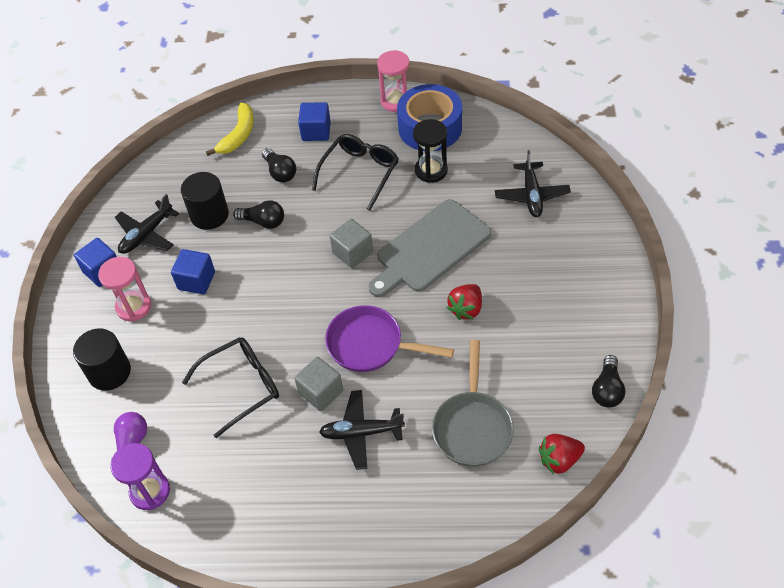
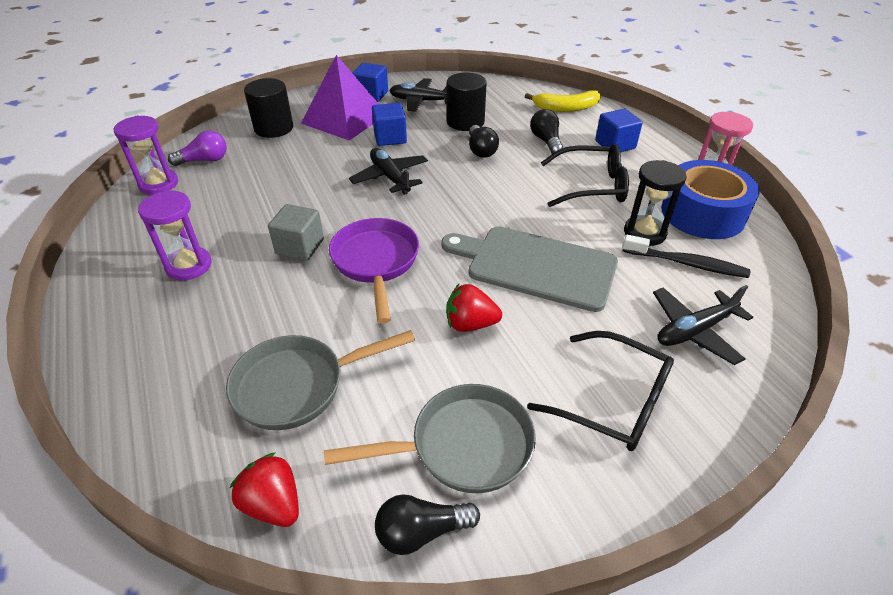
camera: 60 degrees right, 10 degrees down
pink hourglass [98,257,151,322] -> purple pyramid [301,55,379,140]
black glasses [182,337,279,438] -> black glasses moved to [527,331,674,451]
black light bulb [262,148,296,182] -> black light bulb turned 135 degrees clockwise [530,109,563,154]
black plane [319,390,405,470] -> black plane moved to [349,148,428,195]
grey cube [330,219,373,268] -> none
none -> purple hourglass [138,190,212,281]
none -> grey pan [324,384,536,493]
none -> black toothbrush [623,235,750,278]

